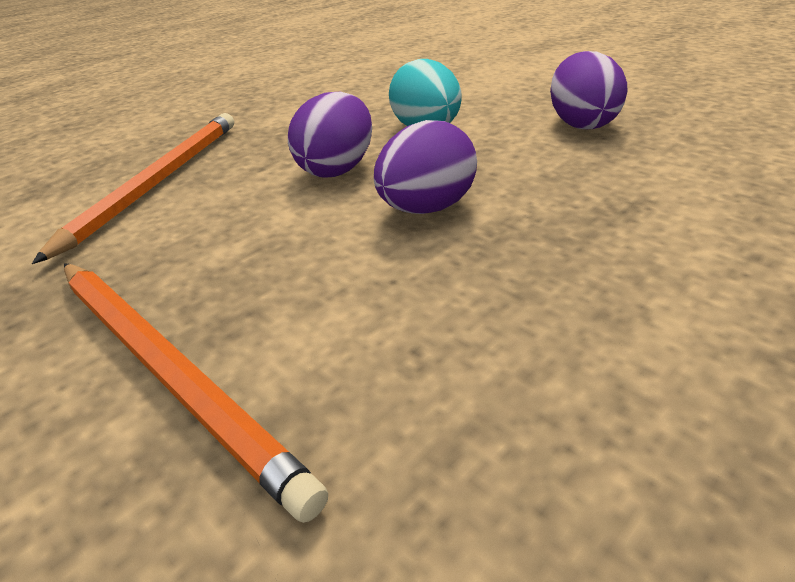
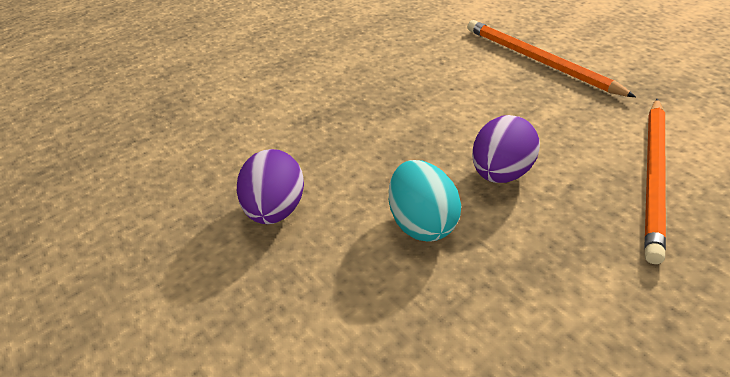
camera: 175 degrees left, 5 degrees up
purple egg [374,120,477,214] -> none

